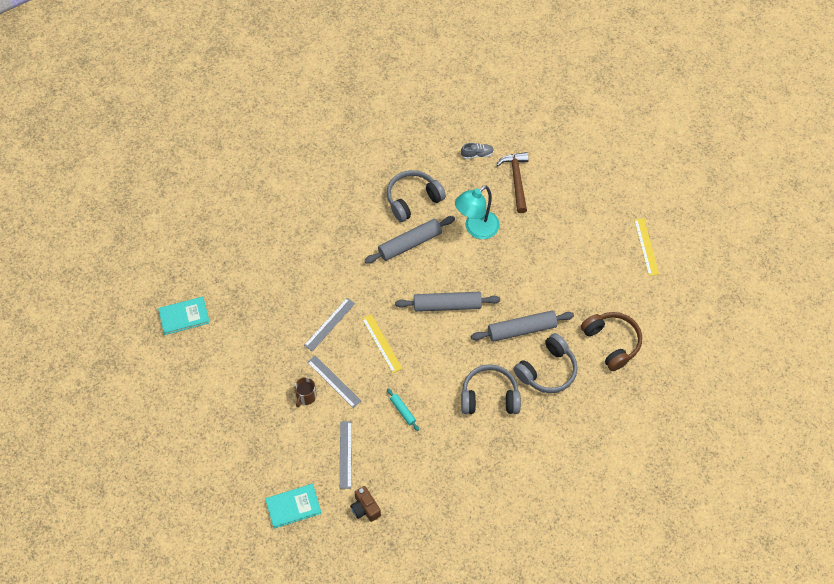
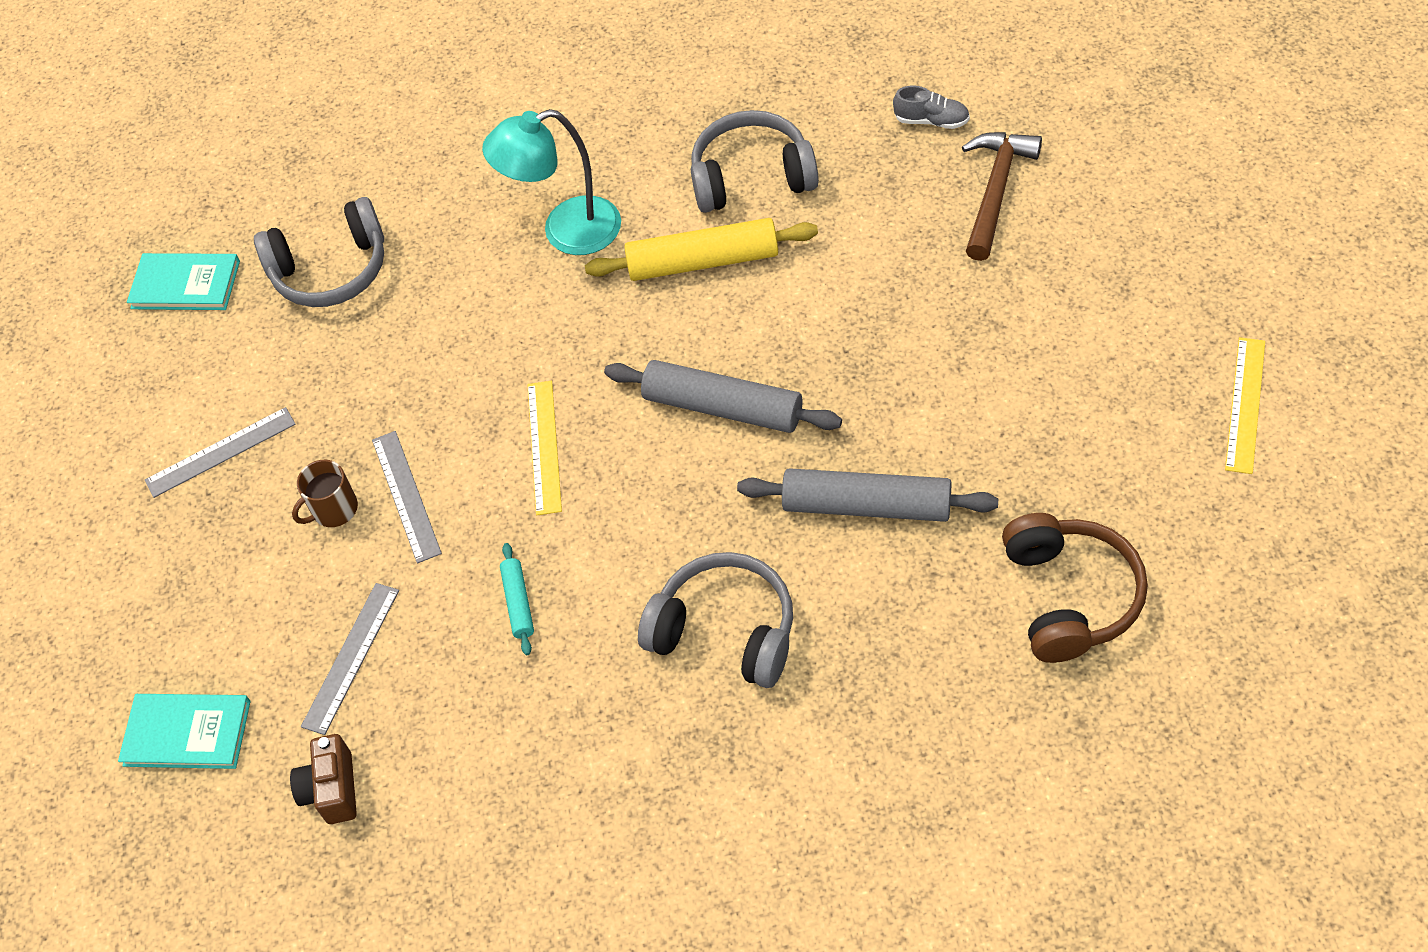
camera: 30 degrees right, 5 degrees down
grey ruler [304,298,355,351] -> grey ruler moved to [145,407,296,498]
grey rolling pin [364,216,455,264] -> yellow rolling pin [585,218,818,281]
turquoise lamp [455,186,500,239] -> turquoise lamp moved to [482,109,621,255]
grey headphones [514,333,577,393] -> grey headphones moved to [254,197,384,307]

